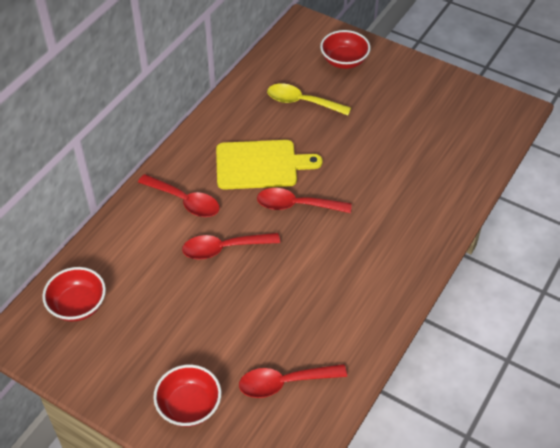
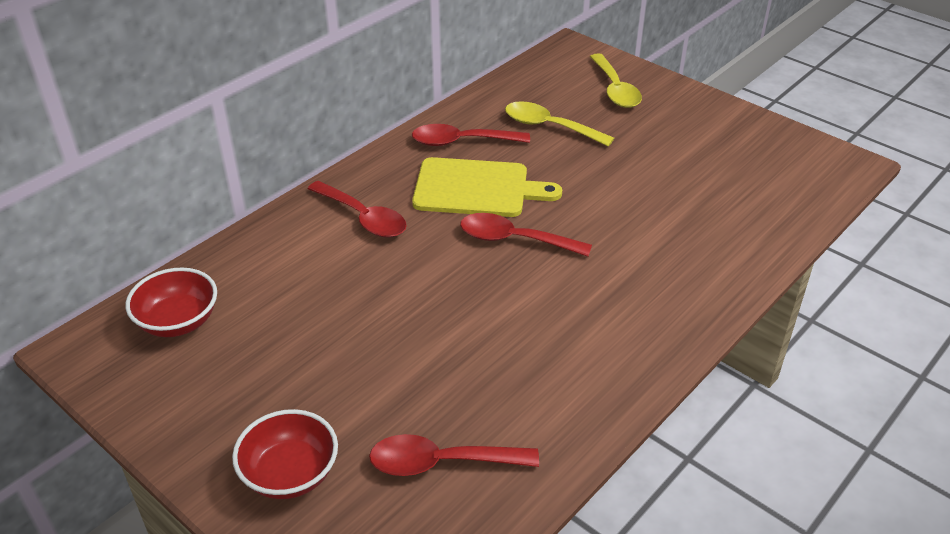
camera: 10 degrees right, 10 degrees down
red spoon [182,233,280,260] -> red spoon moved to [412,124,530,146]
red bowl [320,30,371,69] -> yellow spoon [590,53,642,108]

